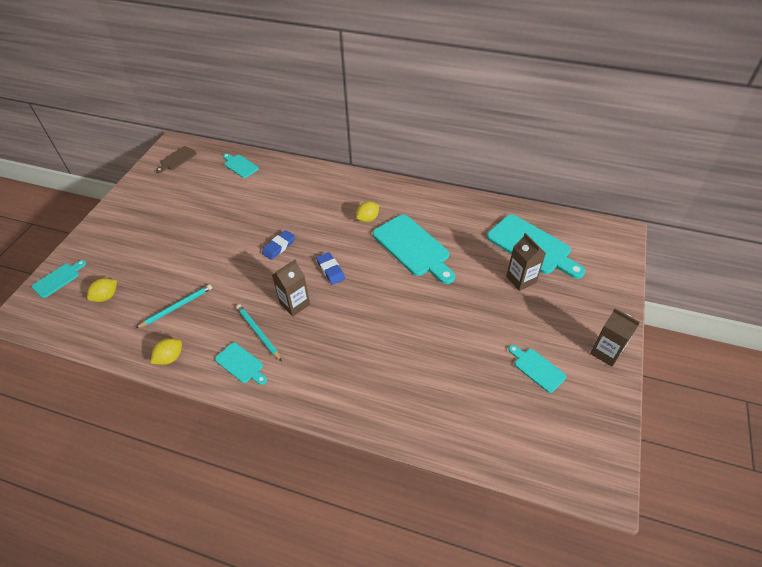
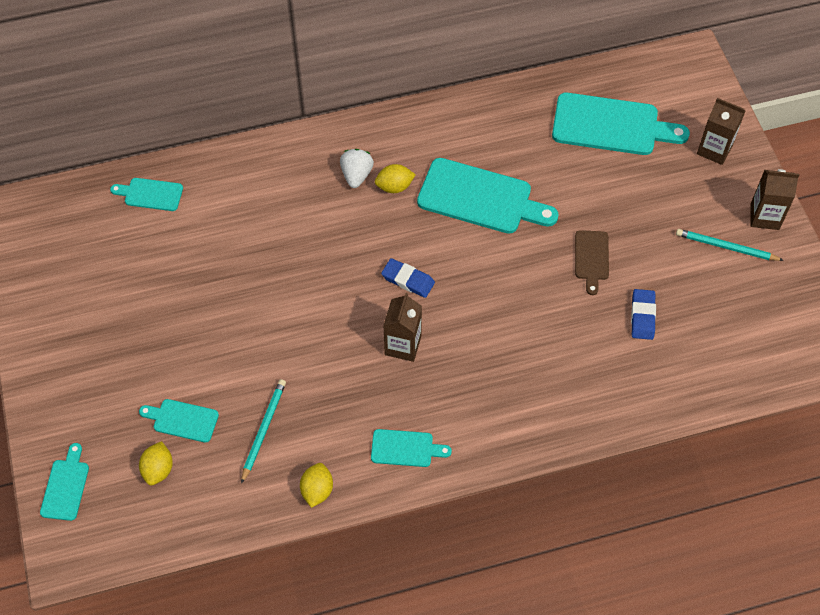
camera: 35 degrees left, 10 degrees up
brown cutting board [156,146,197,173] -> brown cutting board moved to [575,230,609,295]
turquoise pencil [236,304,282,361] -> turquoise pencil moved to [676,229,784,261]
blue eraser [262,230,295,260] -> blue eraser moved to [631,289,656,340]
yellow lemon [356,201,379,222] -> yellow lemon turned 60 degrees clockwise [375,164,416,193]
brown carton [506,233,546,291] -> brown carton moved to [697,98,746,165]
turquoise cutting board [508,345,566,393] -> turquoise cutting board moved to [139,399,219,443]
none -> white strawberry [340,149,374,188]

